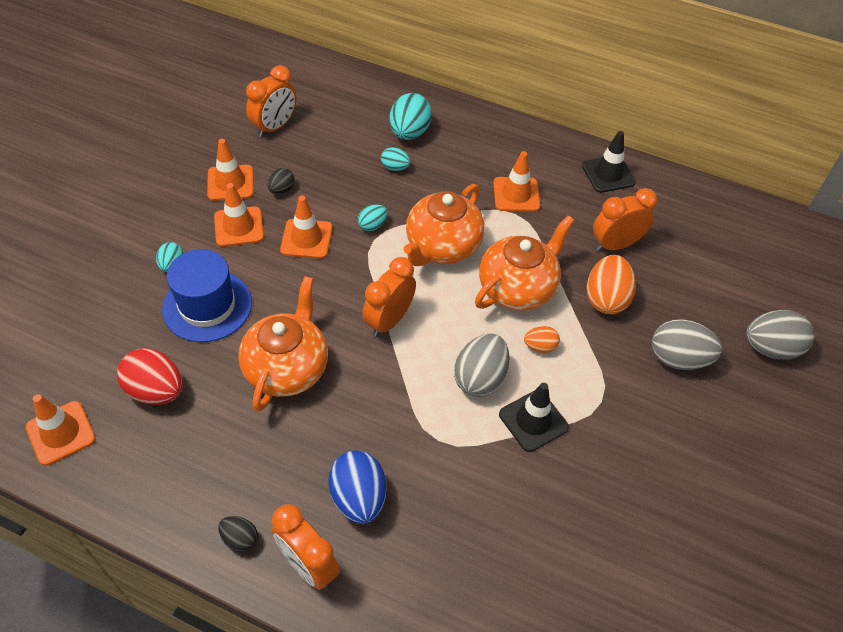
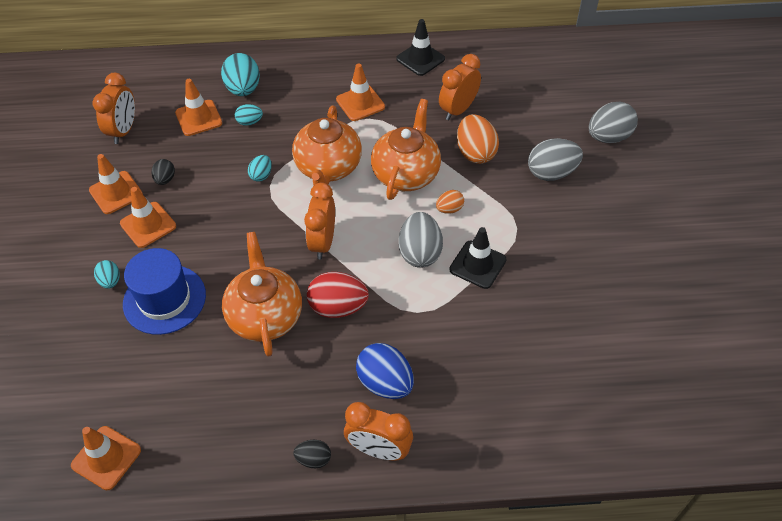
camera: 25 degrees left, 0 degrees up
red egg [117,348,183,405] -> red egg moved to [307,272,369,318]
orange traffic cone [280,195,333,259] -> orange traffic cone moved to [175,79,222,136]

